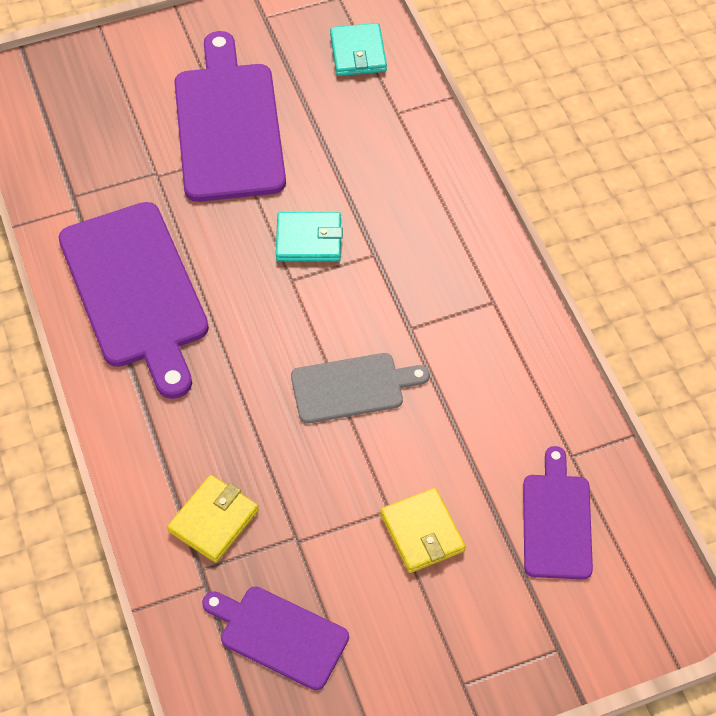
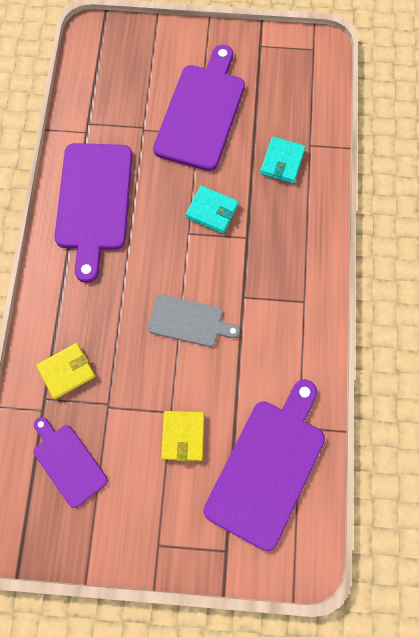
camera: 25 degrees right, 15 degrees up
turquoise wallet [330,23,387,76] -> turquoise wallet moved to [260,137,306,183]
purple cutting board [523,446,593,579] -> purple cutting board [203,379,325,551], size x1.76

